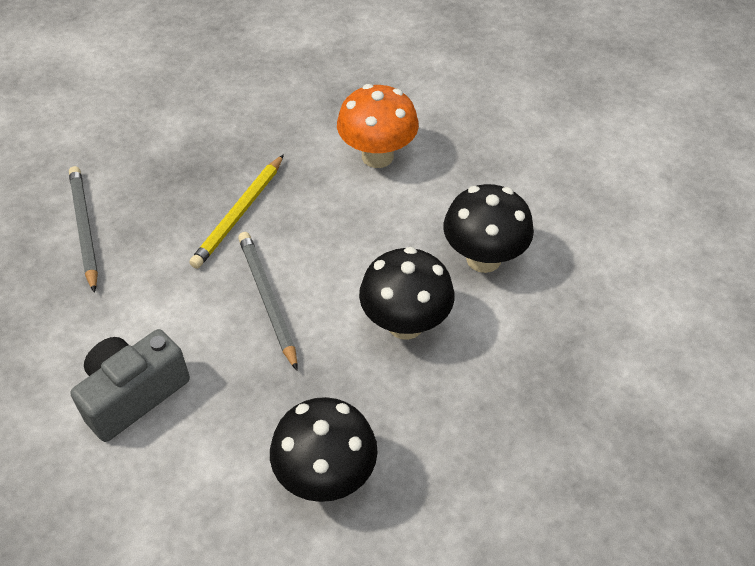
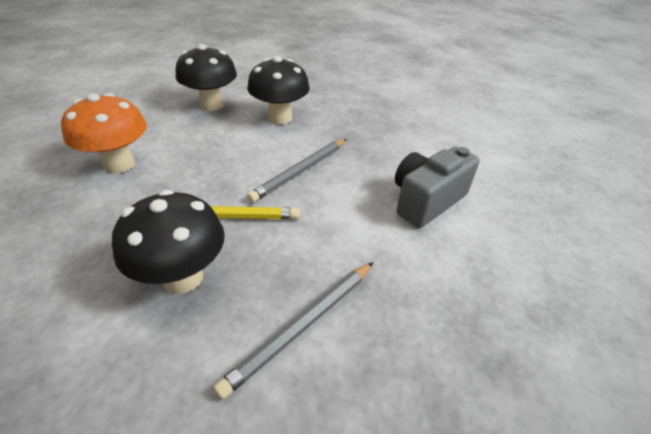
camera: 120 degrees left, 10 degrees down
grey camera [70,329,190,442] -> grey camera turned 120 degrees clockwise [395,147,480,228]
black mushroom [270,397,378,502] -> black mushroom moved to [112,190,225,294]

